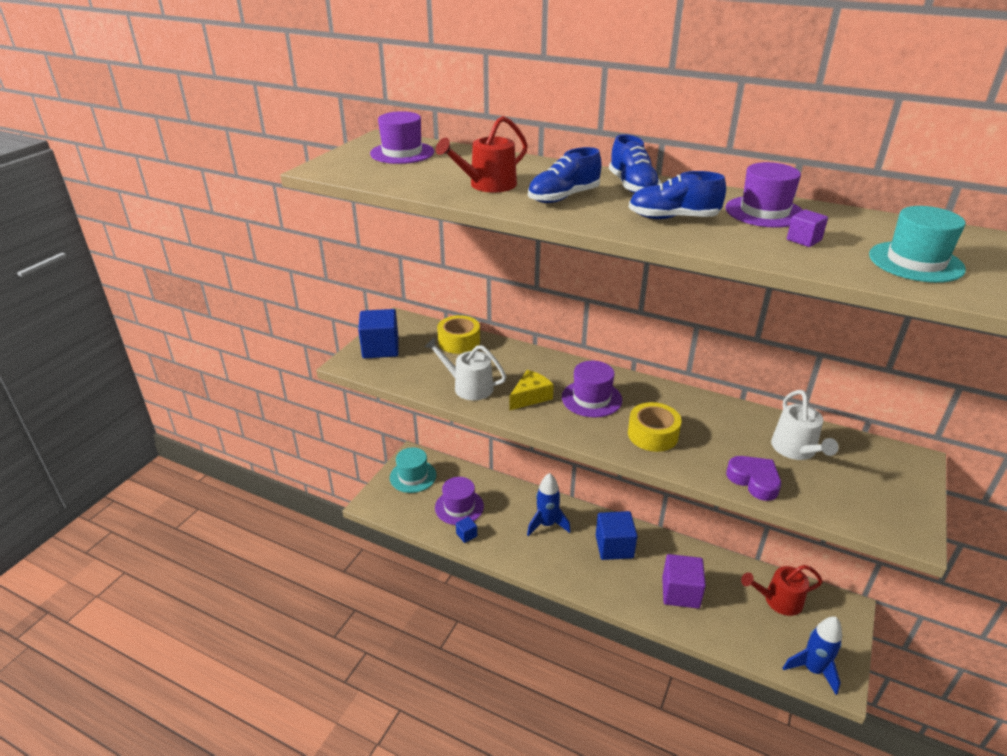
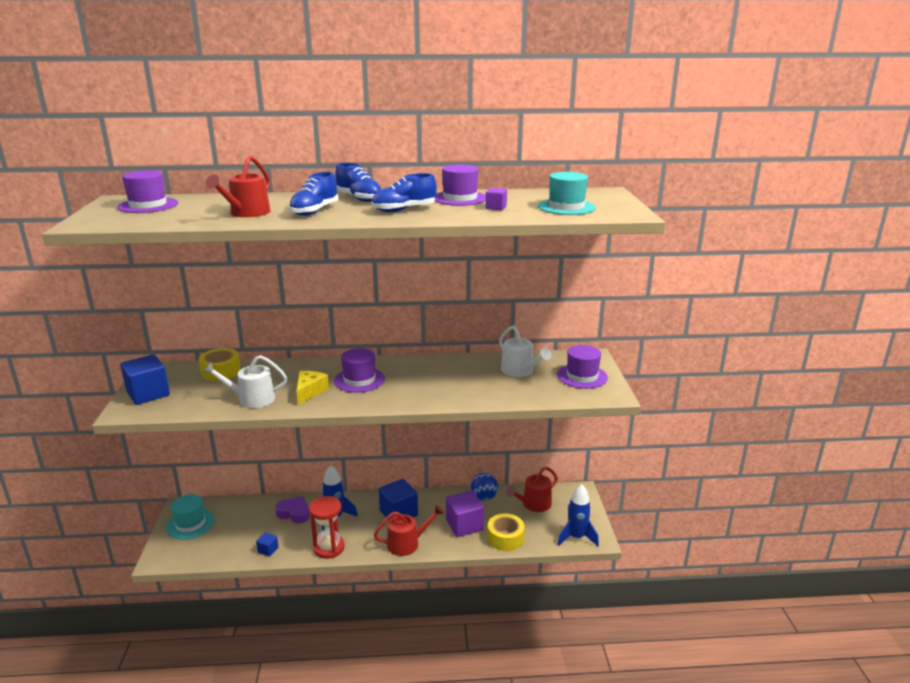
camera: 30 degrees left, 10 degrees down
purple hat [435,477,484,525] -> purple hat moved to [557,345,608,389]
yellow tape [628,402,682,452] -> yellow tape moved to [487,513,525,551]
purple heart [726,456,781,501] -> purple heart moved to [275,496,310,523]
none -> red hourglass [309,496,345,559]
none -> red watering can [374,505,444,556]
none -> blue ball [471,473,498,501]

